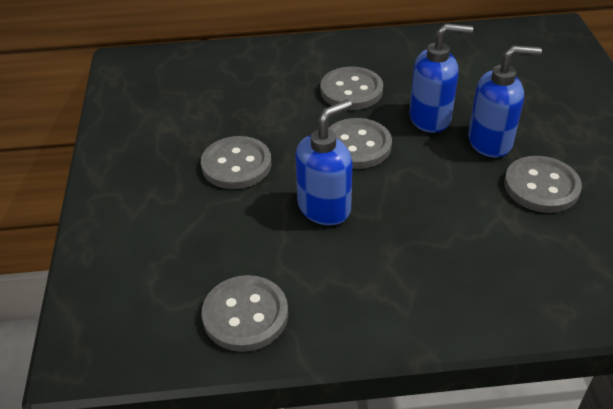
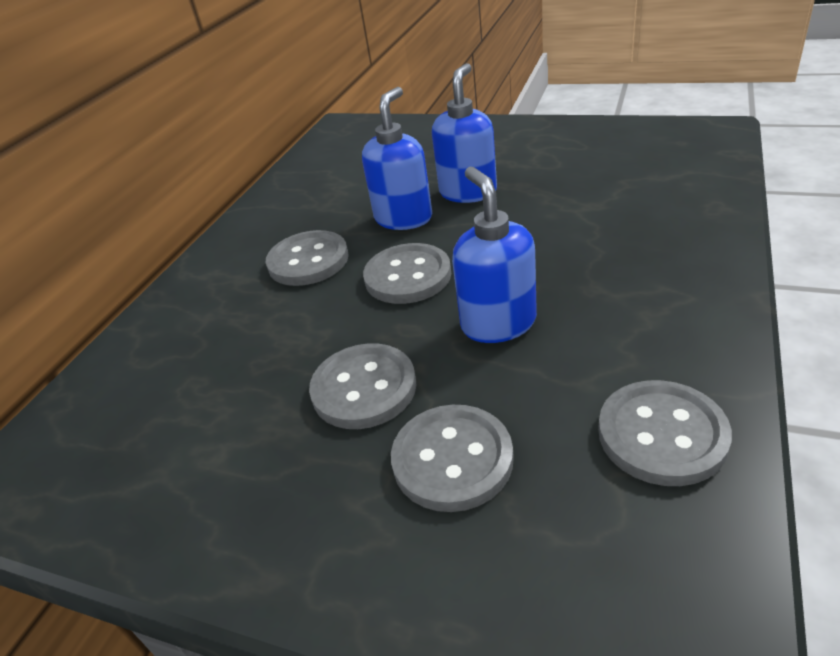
camera: 60 degrees left, 5 degrees down
grey button [504,156,582,213] -> grey button moved to [391,405,514,512]

